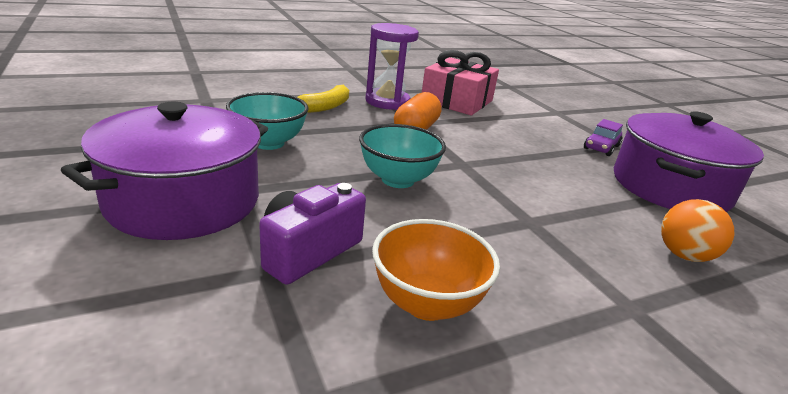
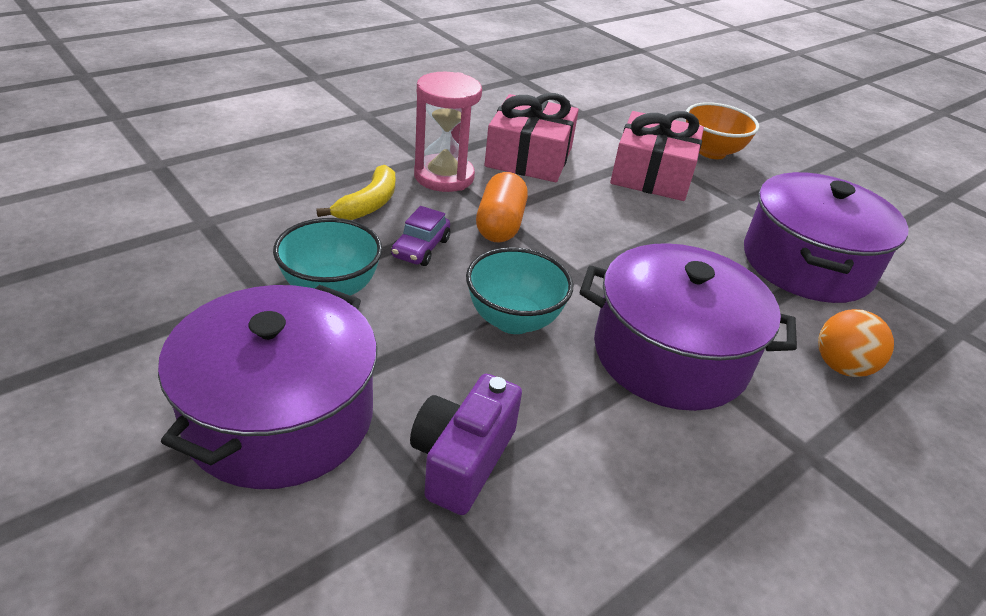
camera: 15 degrees left, 10 degrees up
purple hourglass [366,23,419,110] -> pink hourglass [414,72,482,192]
orange bowl [372,219,500,321] -> orange bowl moved to [686,102,759,159]
purple car [584,119,623,156] -> purple car moved to [391,206,450,266]
none -> purple pot [580,243,797,411]
none -> pink gift [610,111,704,201]

